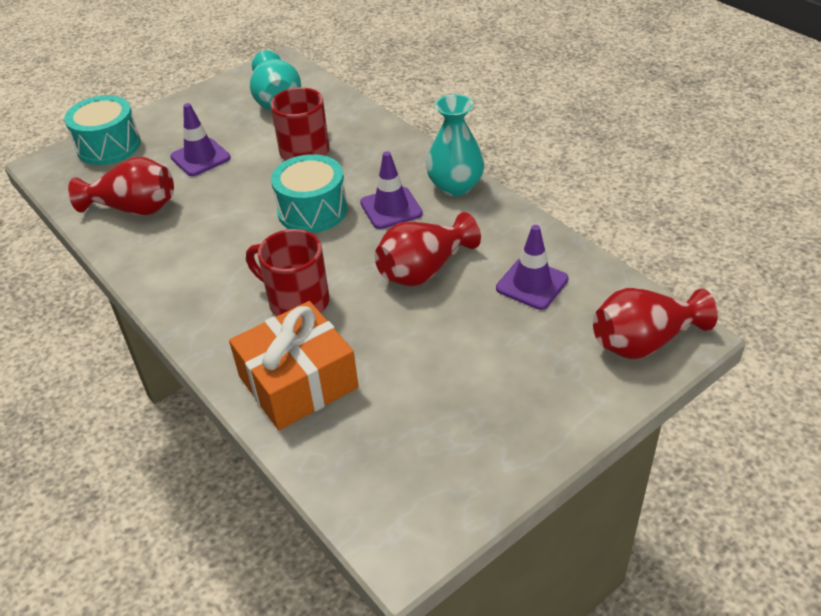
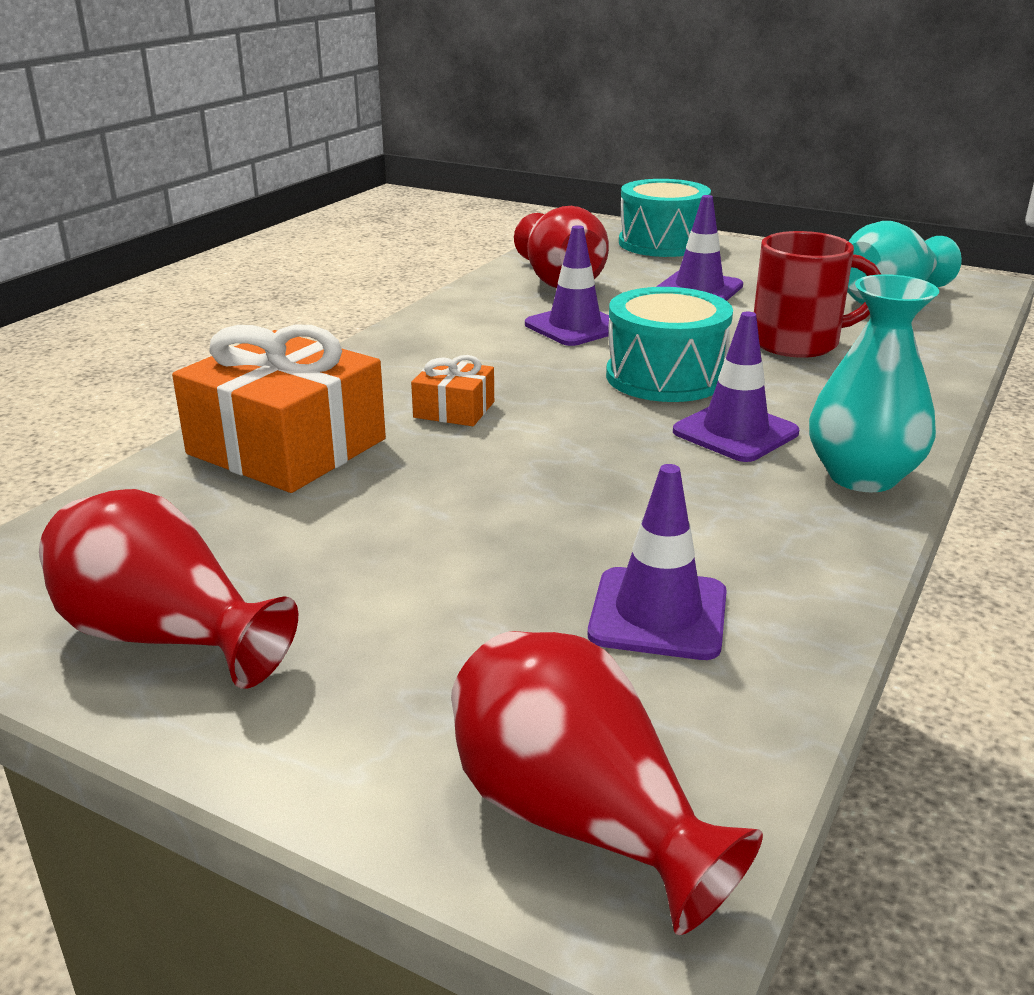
camera: 65 degrees right, 15 degrees down
red mug [246,229,329,317] -> orange gift [411,355,494,426]
red vase [375,212,481,286] -> red vase moved to [39,489,298,689]
none -> purple traffic cone [525,225,609,346]

